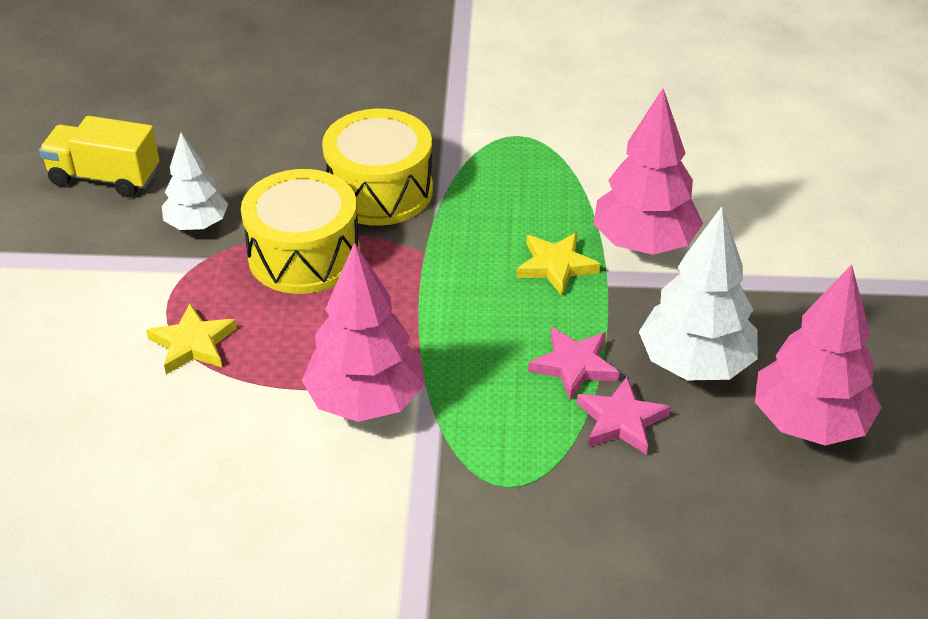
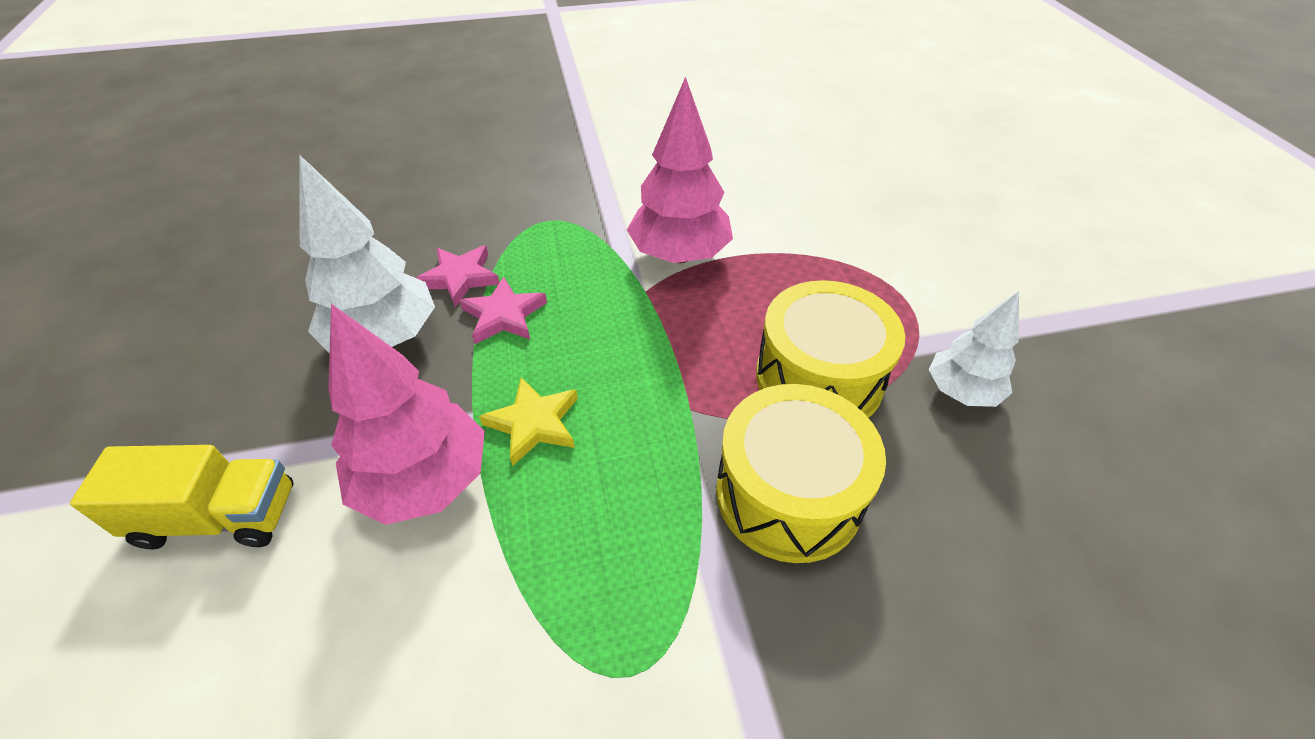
camera: 165 degrees right, 5 degrees up
yellow truck [39,116,159,197] -> yellow truck moved to [70,445,293,549]
yellow star [146,303,237,374] -> none
pink tree [755,265,882,445] -> none

